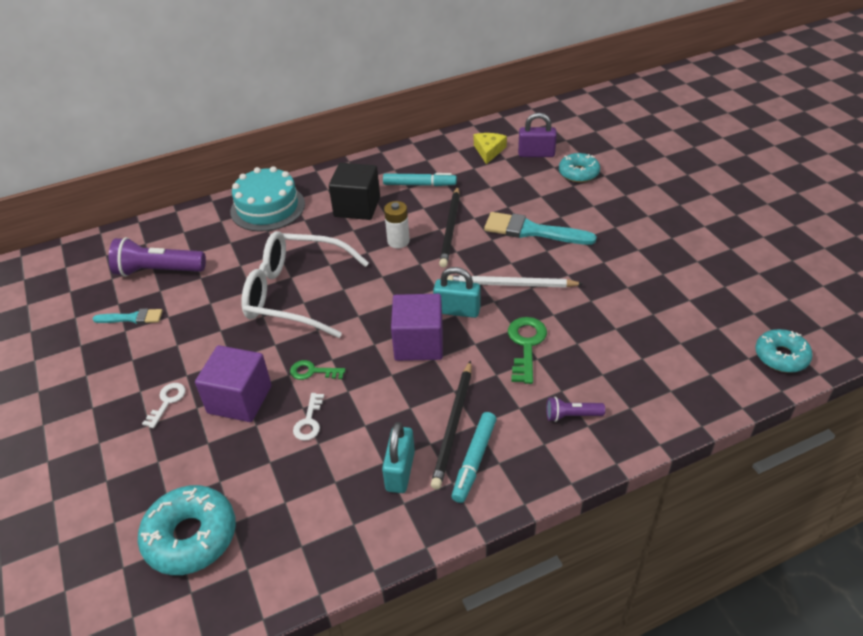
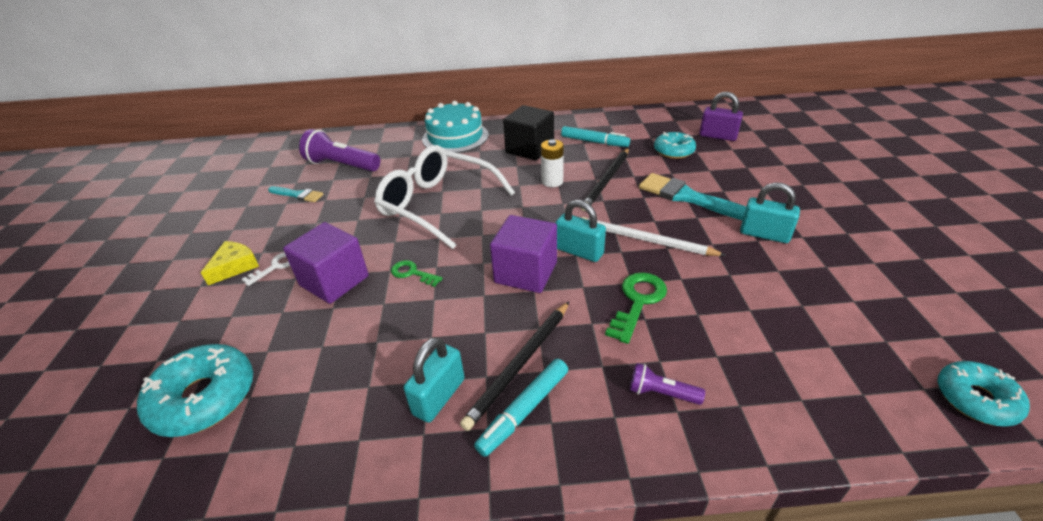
camera: 20 degrees right, 5 degrees down
white key [293,393,324,441] -> none
yellow cheese [474,133,507,164] -> yellow cheese moved to [201,241,259,285]
turquoise donut [559,153,600,182] -> turquoise donut moved to [654,132,696,159]
none -> turquoise padlock [740,183,800,243]

